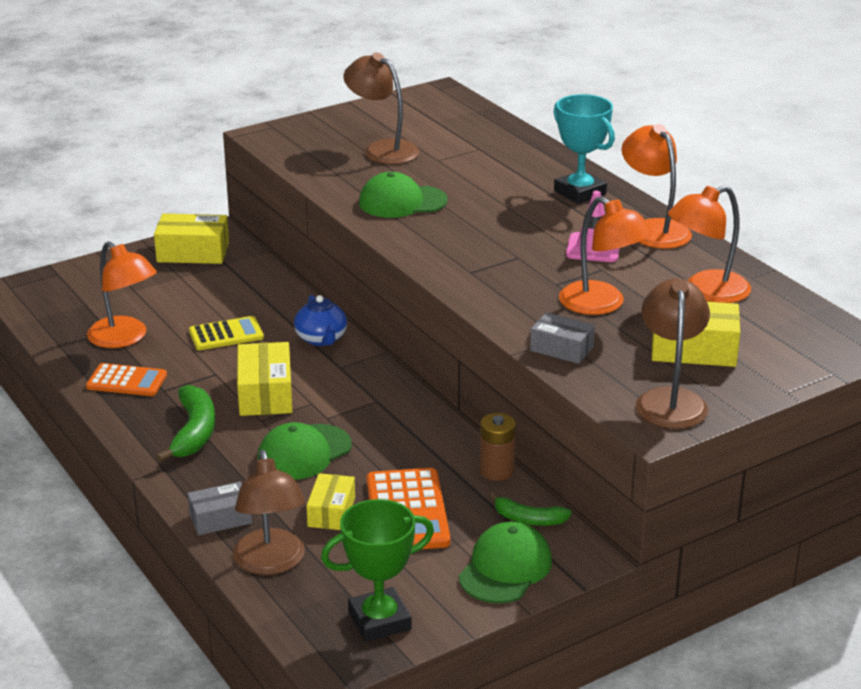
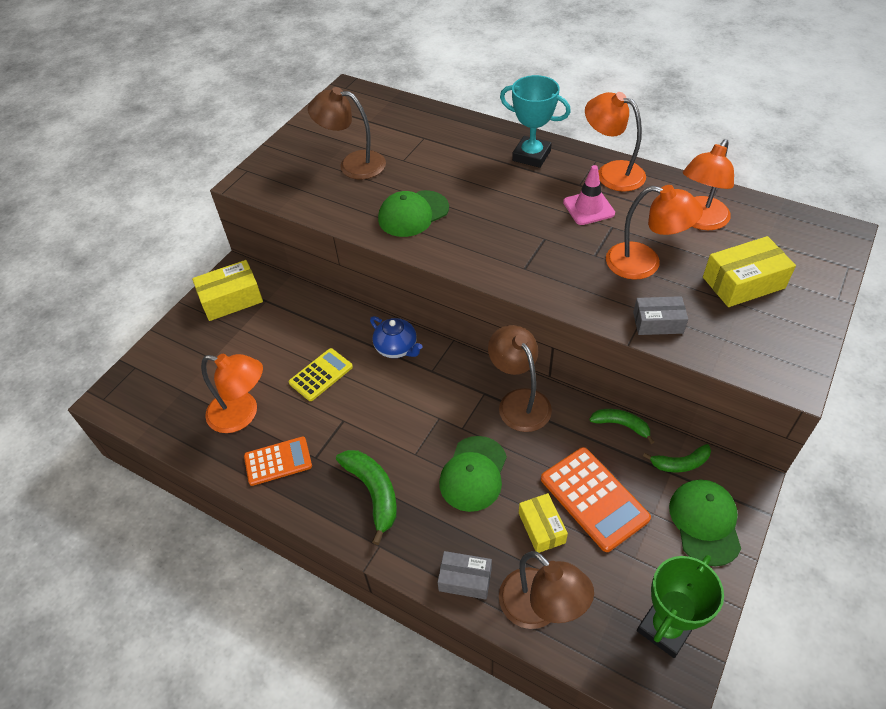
camera: 25 degrees left, 20 degrees up
grey box [187,482,252,535] -> grey box turned 60 degrees clockwise [438,551,492,600]
yellow box [237,342,292,416] -> none
brown battery [479,413,516,481] -> green banana [589,409,654,444]
brown lamp [636,278,710,429] -> brown lamp moved to [488,325,552,432]

